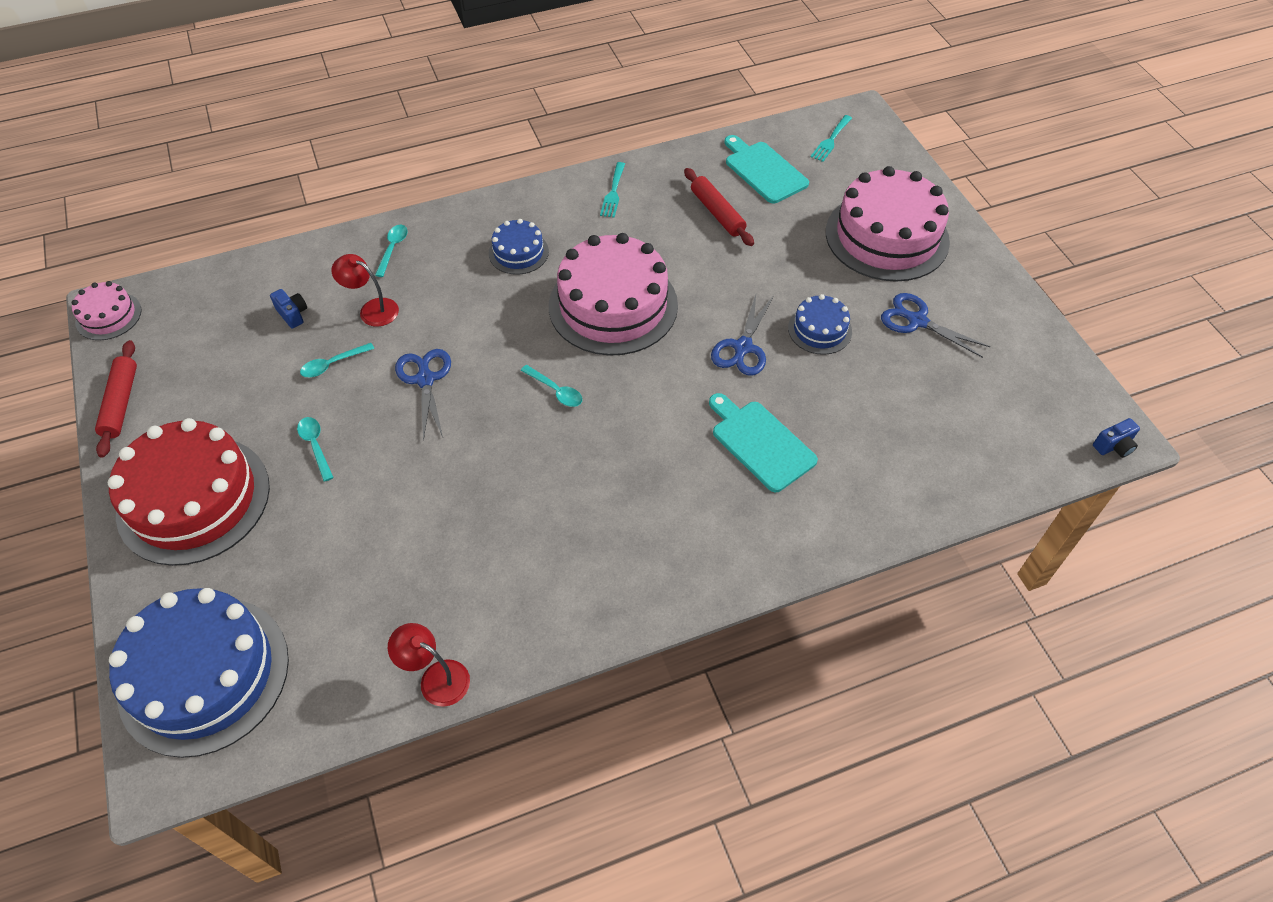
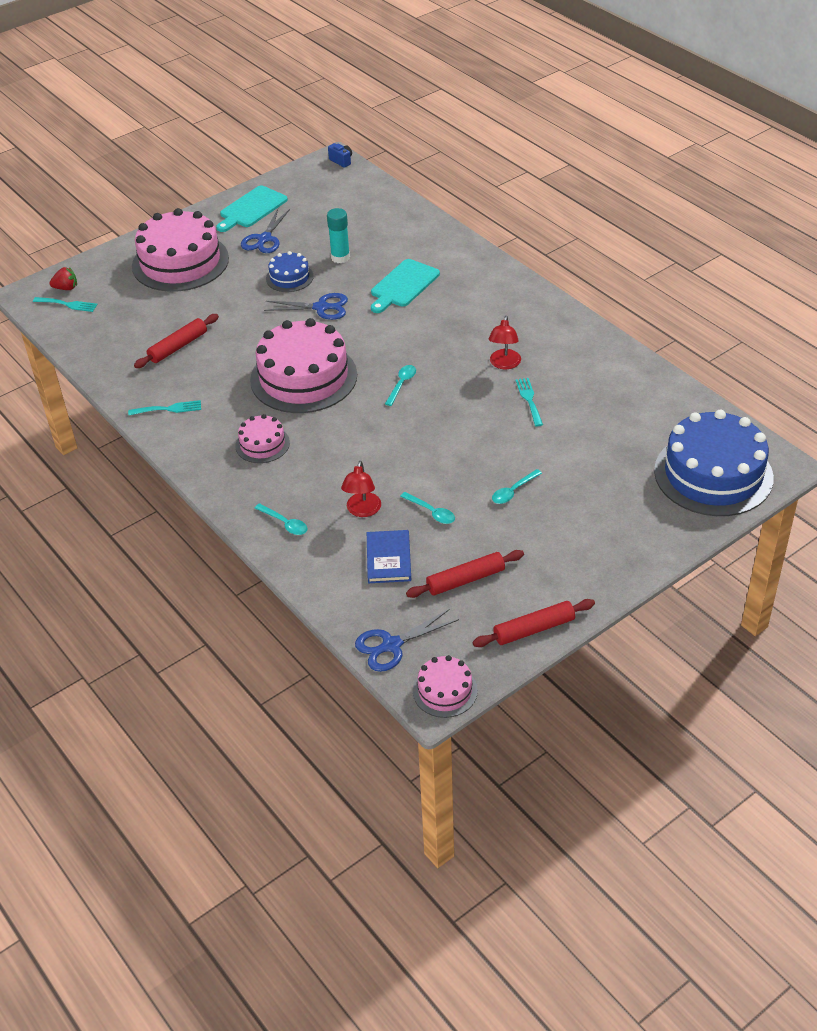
camera: 105 degrees left, 10 degrees down
red cake [108,418,270,566] -> none
blue camera [270,289,307,329] -> blue book [367,530,411,583]
turquoise spoon [375,225,408,277] -> turquoise spoon turned 135 degrees counterclockwise [255,503,308,535]
red lamp [388,623,470,707] -> red lamp moved to [488,316,521,369]
blue scissors [395,349,451,441] -> blue scissors moved to [355,609,459,672]
blue cake [489,219,549,275] -> pink cake [235,414,290,463]
turquoise cutting board [725,135,809,203] -> turquoise cutting board moved to [216,186,288,232]
none -> red strawberry [49,267,77,290]
none -> turquoise glue stick [327,208,350,263]
none -> red rolling pin [406,550,524,598]
none -> turquoise fork [515,378,543,427]

